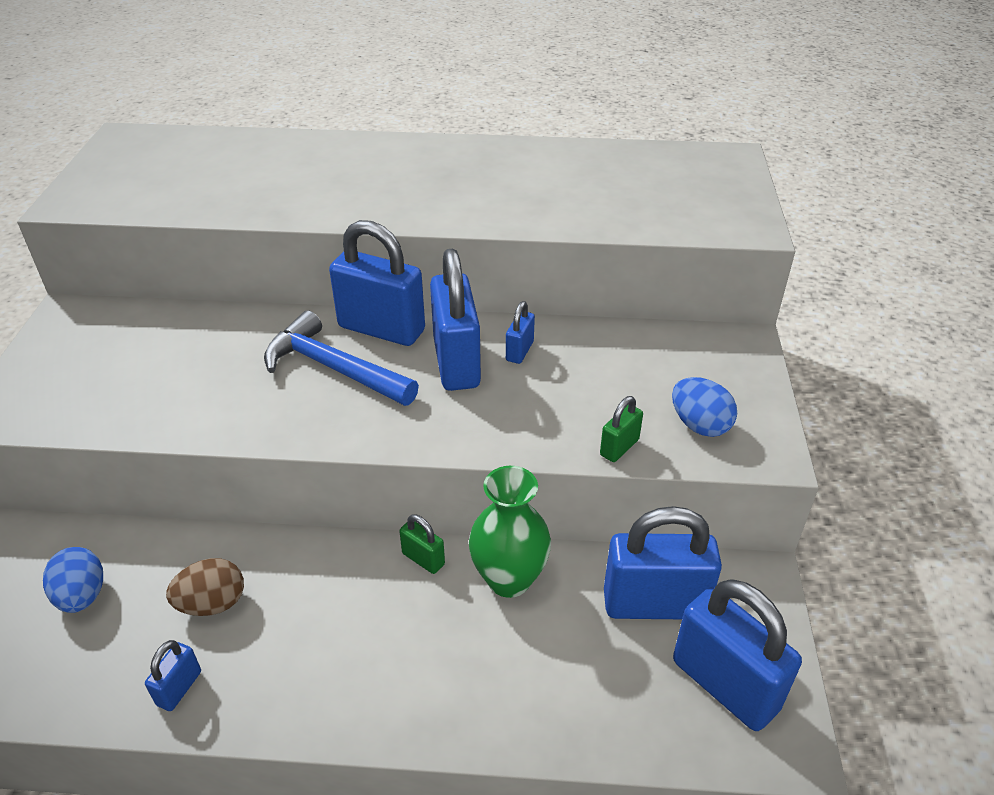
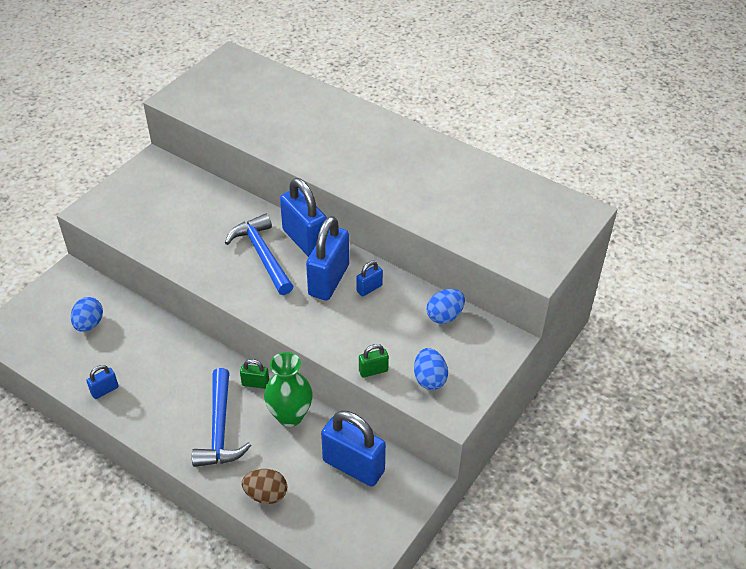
camera: 30 degrees right, 5 degrees up
brown egg [166,558,244,616] -> brown egg moved to [242,469,287,504]
green padlock [399,514,445,574] -> green padlock turned 60 degrees counterclockwise [240,359,269,389]
blue padlock [673,579,802,731] -> none
none -> blue hammer [192,368,251,467]
none -> blue egg [427,289,465,324]

